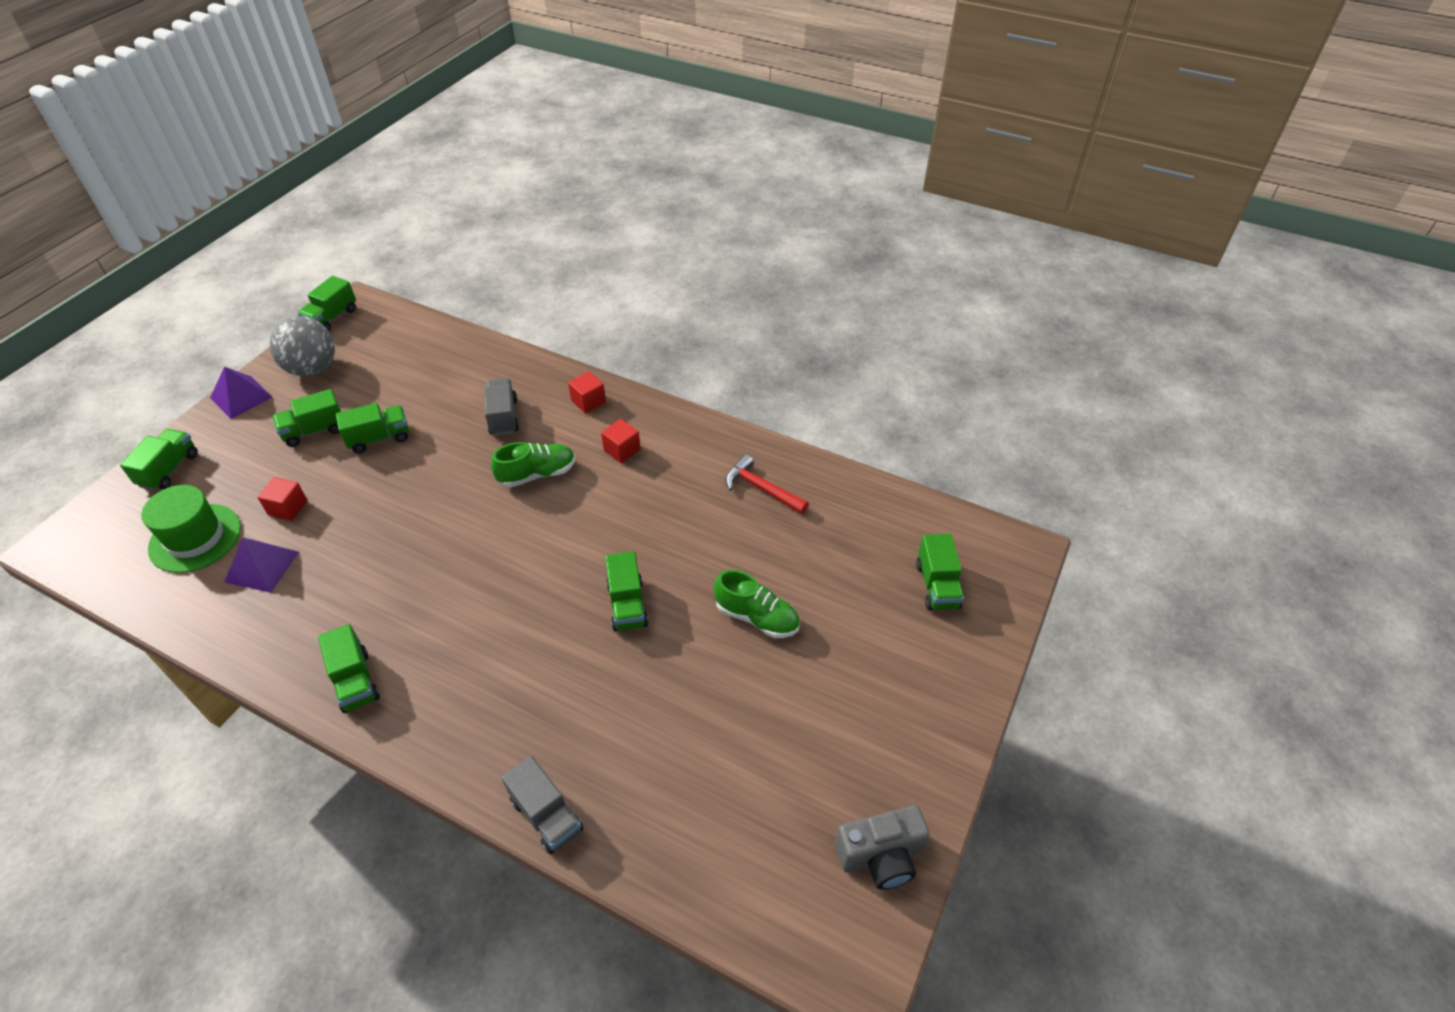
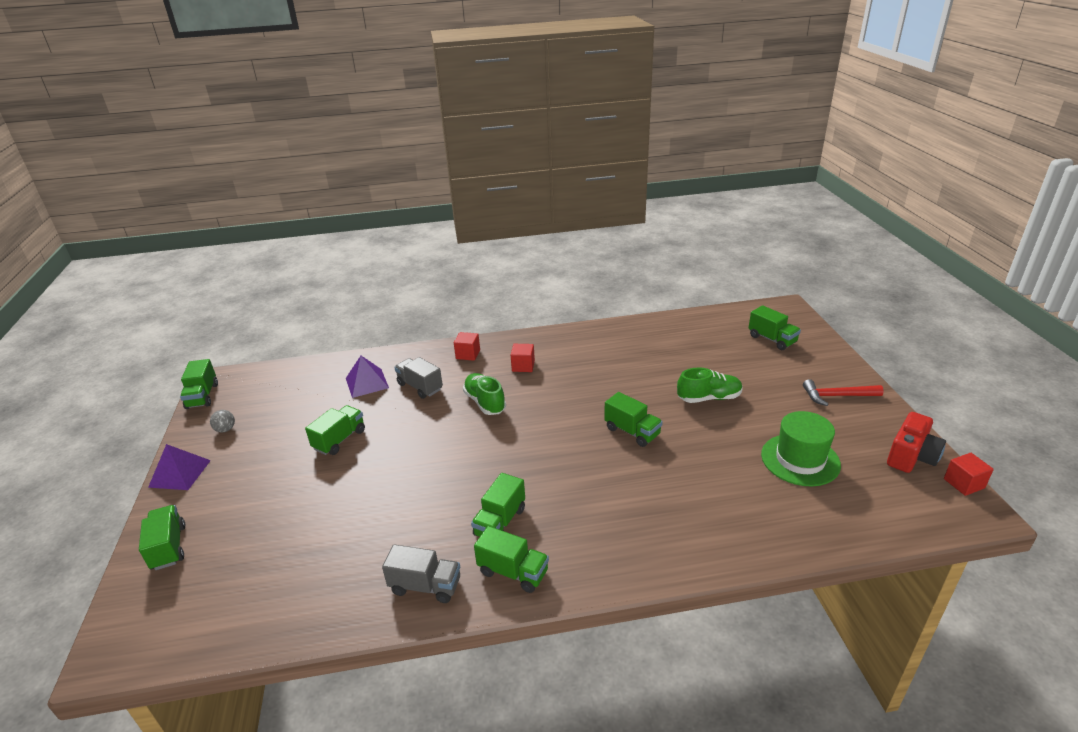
camera: 35 degrees left, 15 degrees down
green hat [141,485,241,573] -> green hat moved to [761,411,841,487]
purple pyramid [224,537,299,593] -> purple pyramid moved to [346,356,389,398]
red cube [257,477,308,521] -> red cube moved to [944,453,994,496]
grey ball [269,316,335,377] -> grey ball [210,410,235,433], size x0.42
green truck [272,389,341,447] -> green truck moved to [471,473,525,537]
green shoe [491,442,575,488] -> green shoe turned 60 degrees counterclockwise [463,373,506,415]
grey truck [502,756,584,855] -> grey truck moved to [382,544,460,603]
red hammer [725,455,809,514] -> red hammer moved to [803,379,884,406]
grey camera [835,805,929,889] -> red camera [887,412,946,473]

